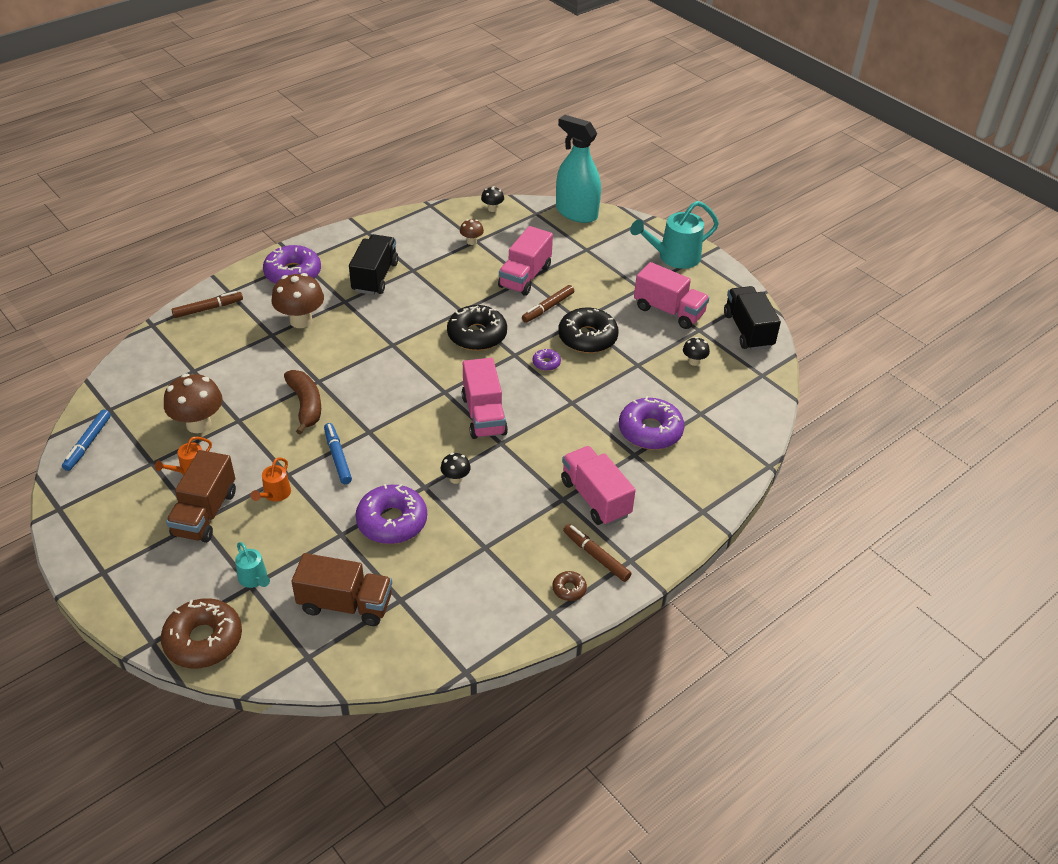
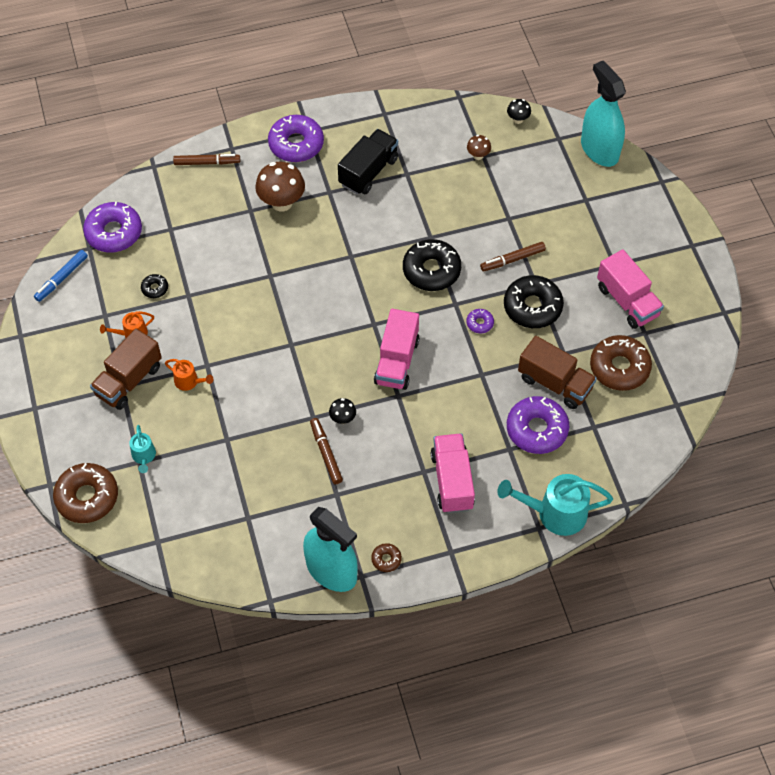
camera: 25 degrees right, 15 degrees up
brown mushroom [164,373,222,433] -> black donut [141,274,168,298]
orange watering can [251,458,291,502] -> orange watering can turned 105 degrees counterclockwise [165,359,213,391]
brown banana [284,370,321,435] -> none
brown truck [291,553,392,626] -> brown truck moved to [518,336,597,409]
blue marker [324,423,352,484] -> none
purple donut [355,484,427,544] -> purple donut moved to [83,202,142,252]
pink truck [498,226,553,296] -> none
brown marker [563,524,632,582] -> brown marker moved to [310,418,343,484]
turquoise watering can [630,201,719,269] -> turquoise watering can moved to [497,474,613,536]
black mushroom [683,337,710,366] -> brown donut [590,335,652,391]
black truck [724,286,781,350] -> none
none -> turquoise spray bottle [303,507,358,592]

